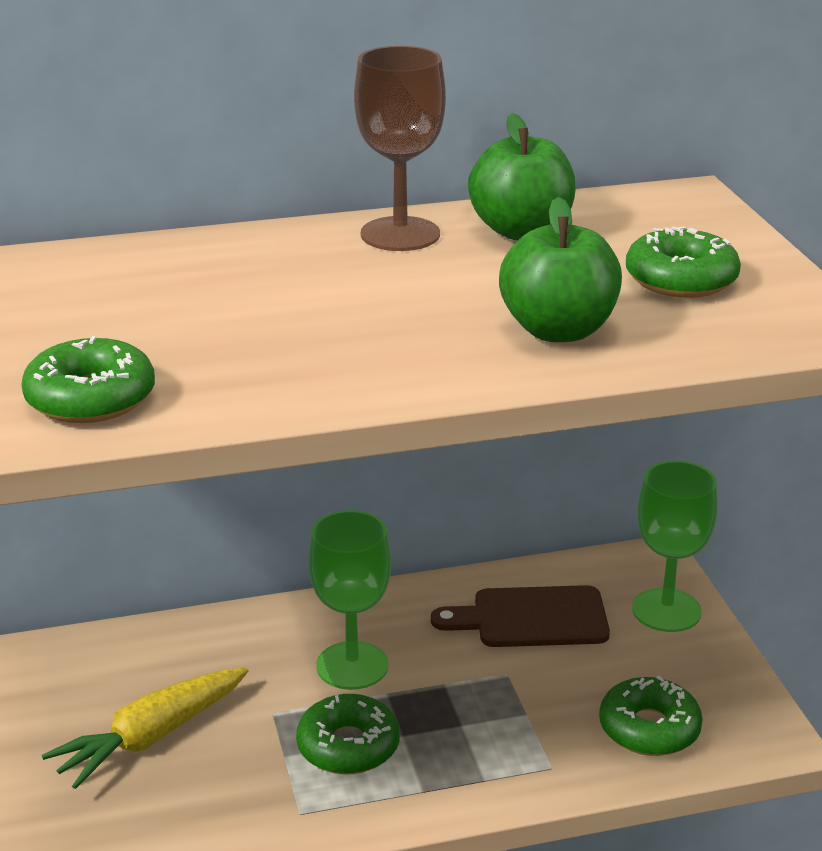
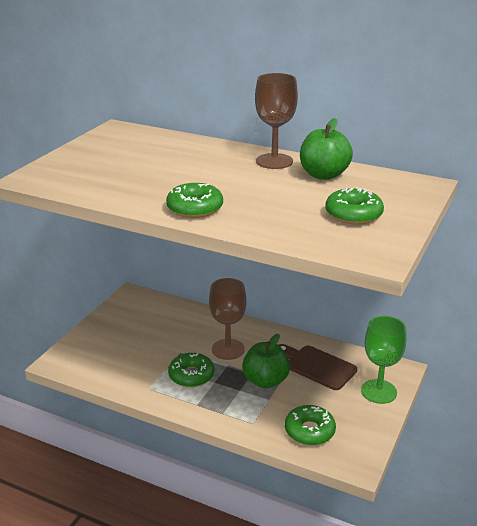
camera: 40 degrees right, 0 degrees up
green donut [21,336,155,423] -> green donut moved to [166,183,223,218]
yellow carrot [42,667,249,789] -> none
green goblet [309,510,391,690] -> brown goblet [209,278,247,360]
green apple [499,197,622,342] -> green apple moved to [242,334,290,389]

